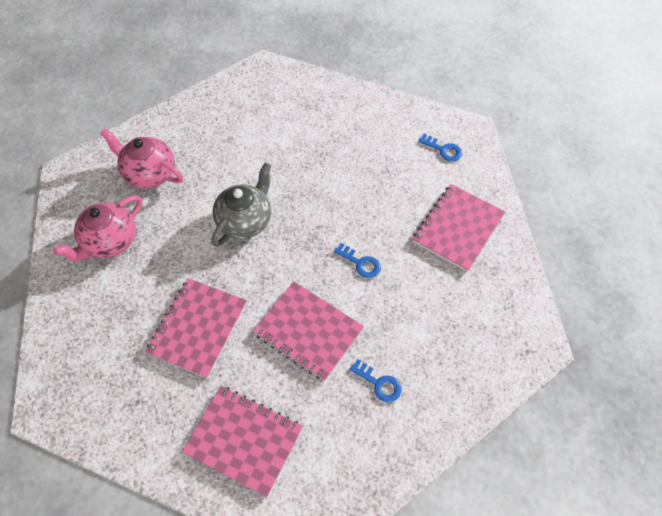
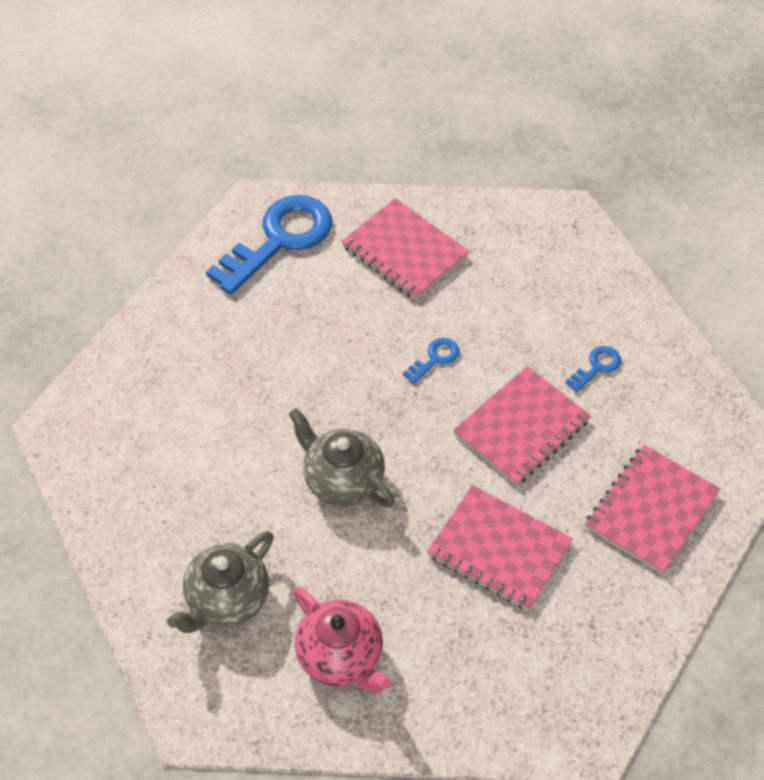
camera: 80 degrees left, 5 degrees down
pink teapot [100,128,183,189] -> grey teapot [167,531,274,633]
blue key [418,134,462,162] -> blue key [206,195,332,295], size x2.32

